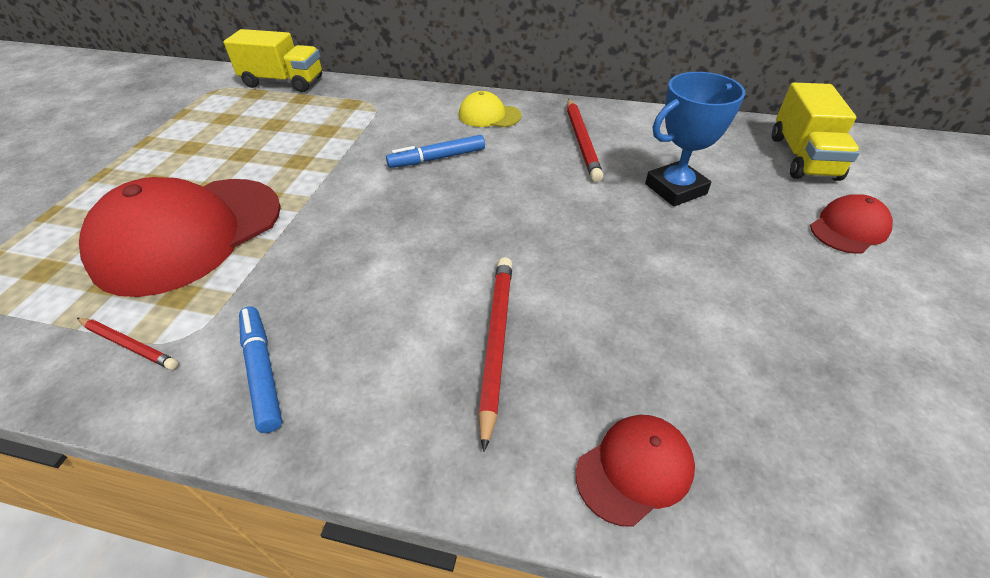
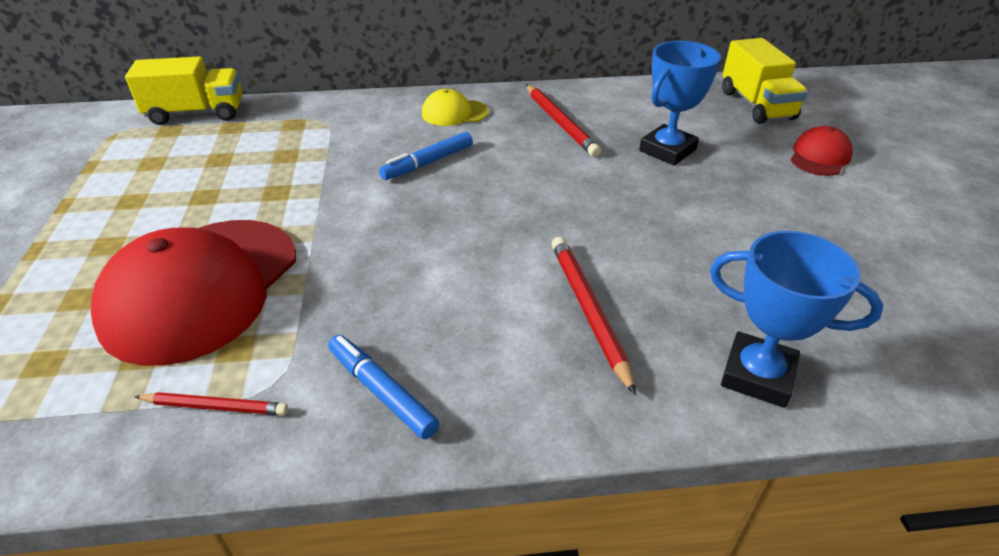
camera: 20 degrees left, 5 degrees down
red cap [576,415,695,527] -> blue trophy [710,231,883,408]

